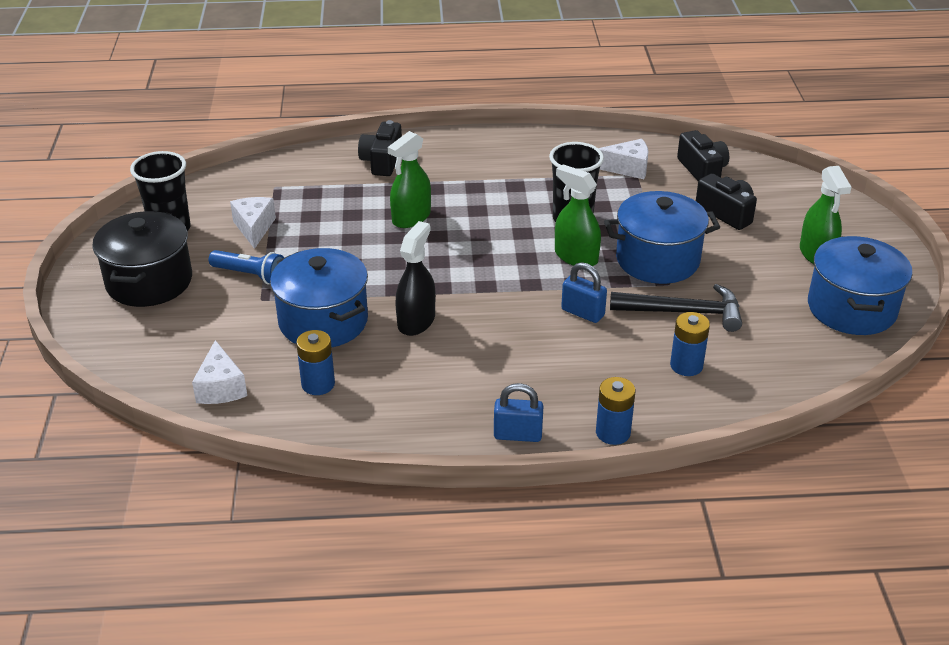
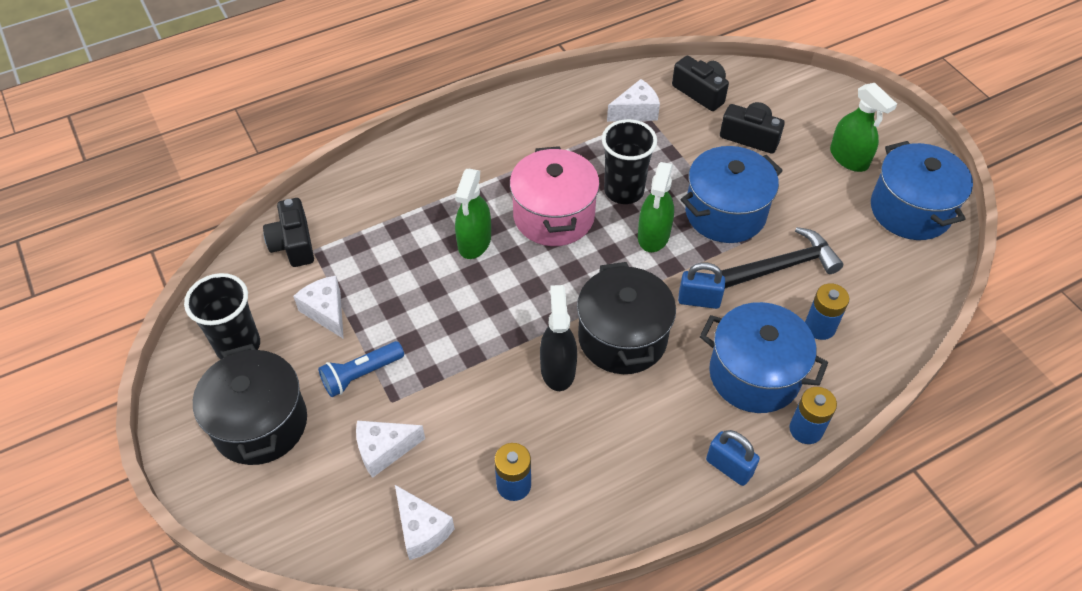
camera: 25 degrees left, 15 degrees up
blue flashlight [209,250,284,284] -> blue flashlight turned 150 degrees clockwise [318,341,404,397]
blue pot [270,248,368,347] -> blue pot moved to [700,302,828,413]
black camera [358,120,402,176] -> black camera moved to [263,198,314,267]
blue padlock [494,383,543,442] -> blue padlock turned 60 degrees clockwise [706,430,760,486]
green spray bottle [555,164,601,266] -> green spray bottle turned 90 degrees counterclockwise [638,162,674,252]
none -> white cheese [356,421,425,478]
none -> pink pot [510,146,600,246]
none -> black pot [577,262,676,374]

